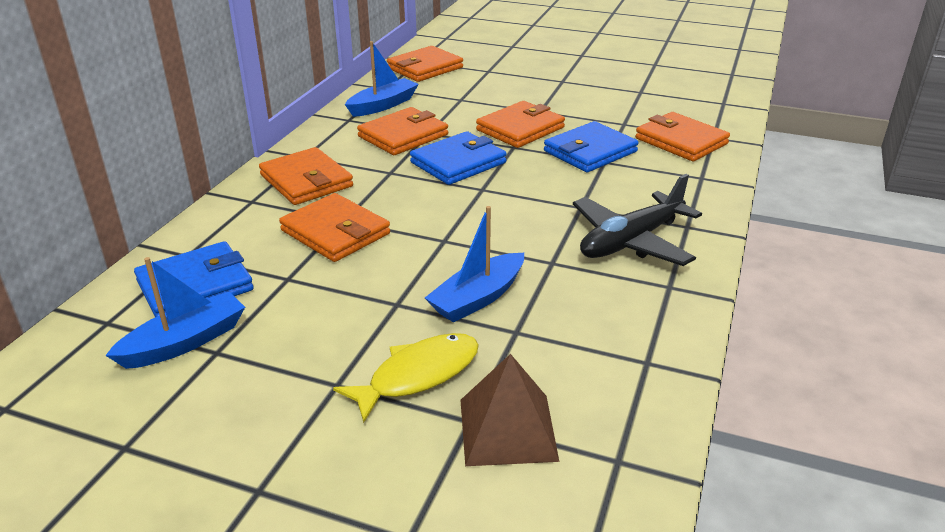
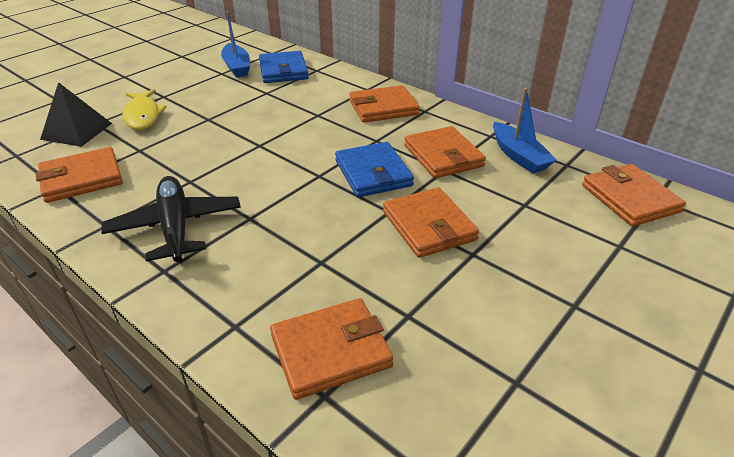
camera: 110 degrees right, 5 degrees up
orange wallet [279,193,390,262] -> orange wallet moved to [35,147,123,203]
blue boat [425,206,524,323] -> none
brown pyramid [461,354,559,466] -> black pyramid [40,82,112,147]
blue wallet [544,121,639,172] -> none

